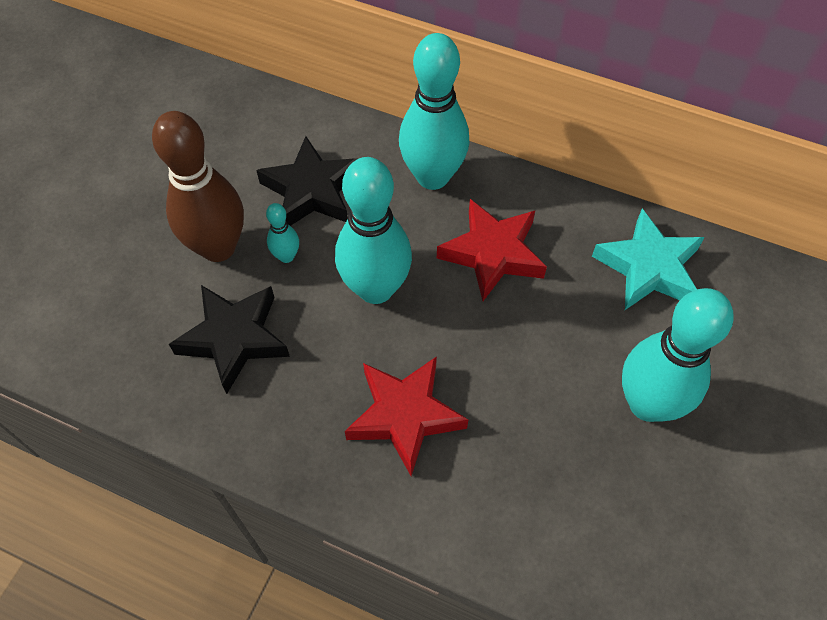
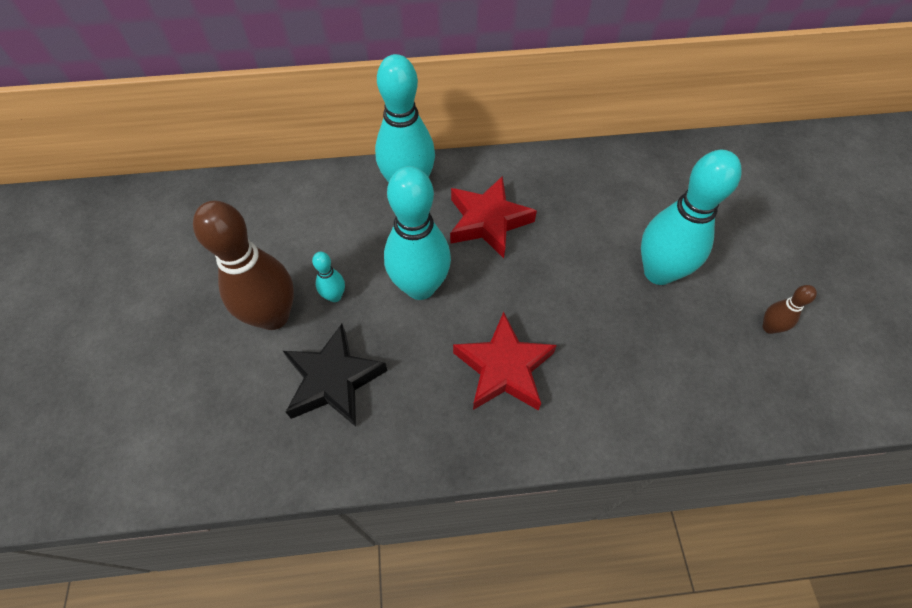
camera: 30 degrees left, 0 degrees up
black star [256,136,357,226] -> none
turquoise star [592,209,705,310] -> none
none -> brown bowling pin [763,285,817,334]

